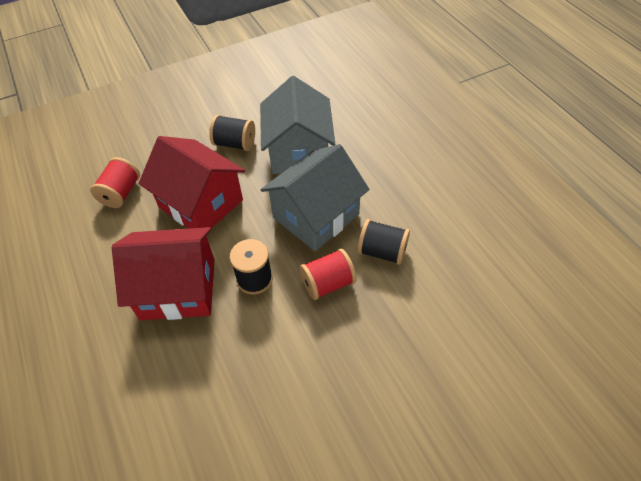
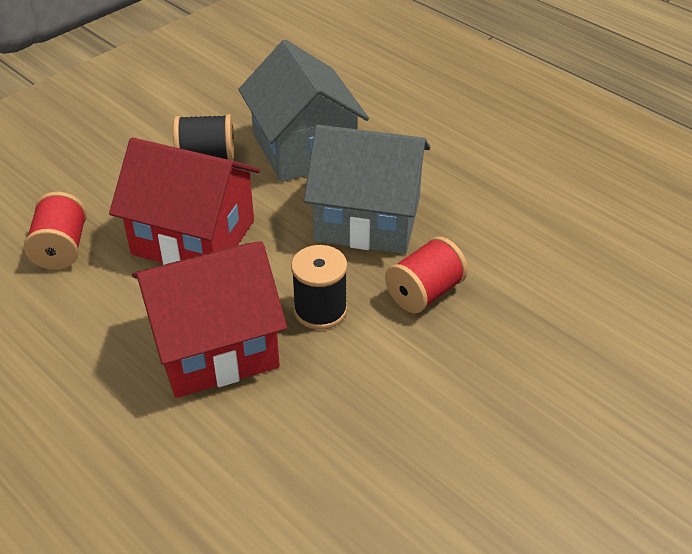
camera: 20 degrees left, 10 degrees down
grey house [260,144,369,251] -> grey house turned 75 degrees clockwise [304,125,430,254]
black spool [358,219,410,265] -> none

